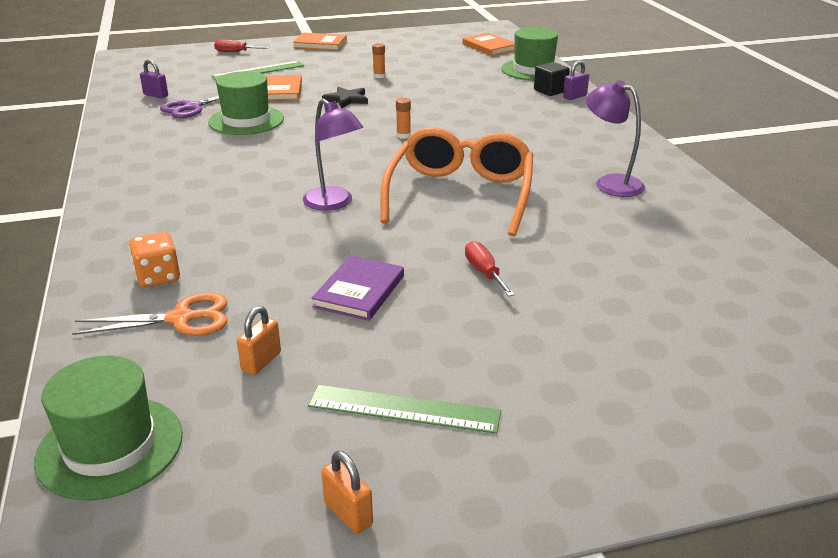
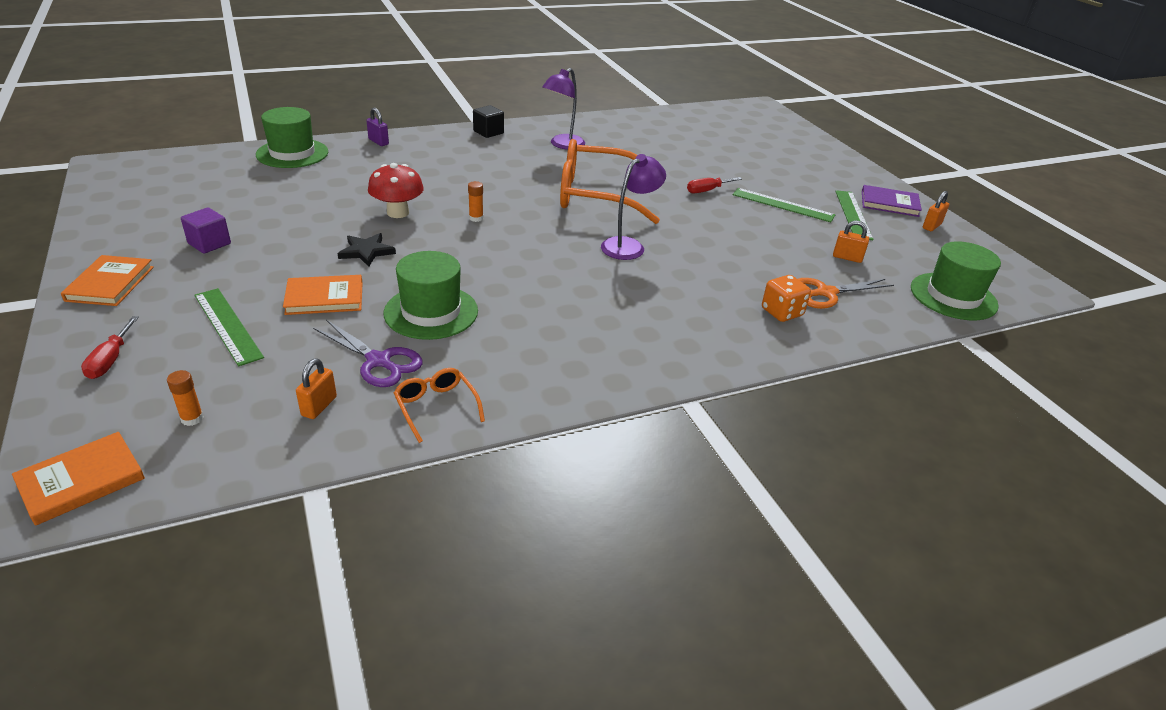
camera: 100 degrees left, 5 degrees up
orange scissors [72,293,228,336] -> orange scissors turned 90 degrees counterclockwise [798,278,894,309]
purple padlock [140,59,168,98] -> orange padlock [296,359,337,419]
purple book [312,256,404,321] -> purple book moved to [862,185,922,217]
orange glue stick [372,43,385,78] -> orange glue stick moved to [167,370,204,426]
orange book [463,33,515,56] -> orange book moved to [12,432,145,526]
black cube [534,62,570,96] -> black cube moved to [473,105,504,138]
none -> purple cube [181,208,231,254]
none -> red mushroom [368,163,424,218]
none -> orange glasses [394,368,485,443]
none -> green ruler [732,188,835,222]

